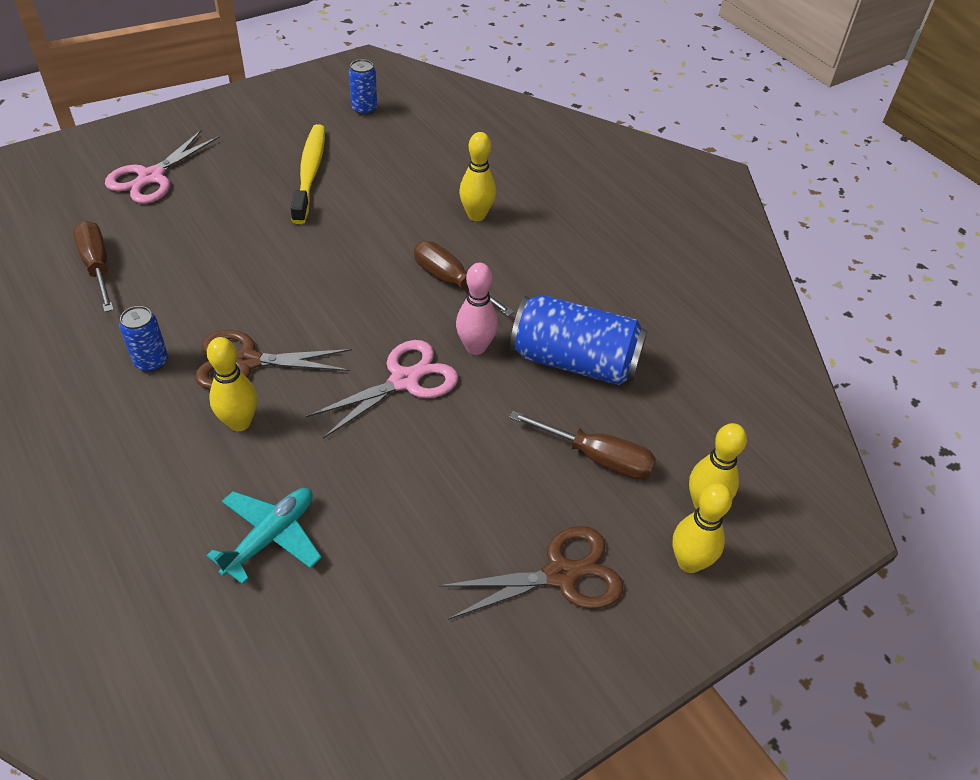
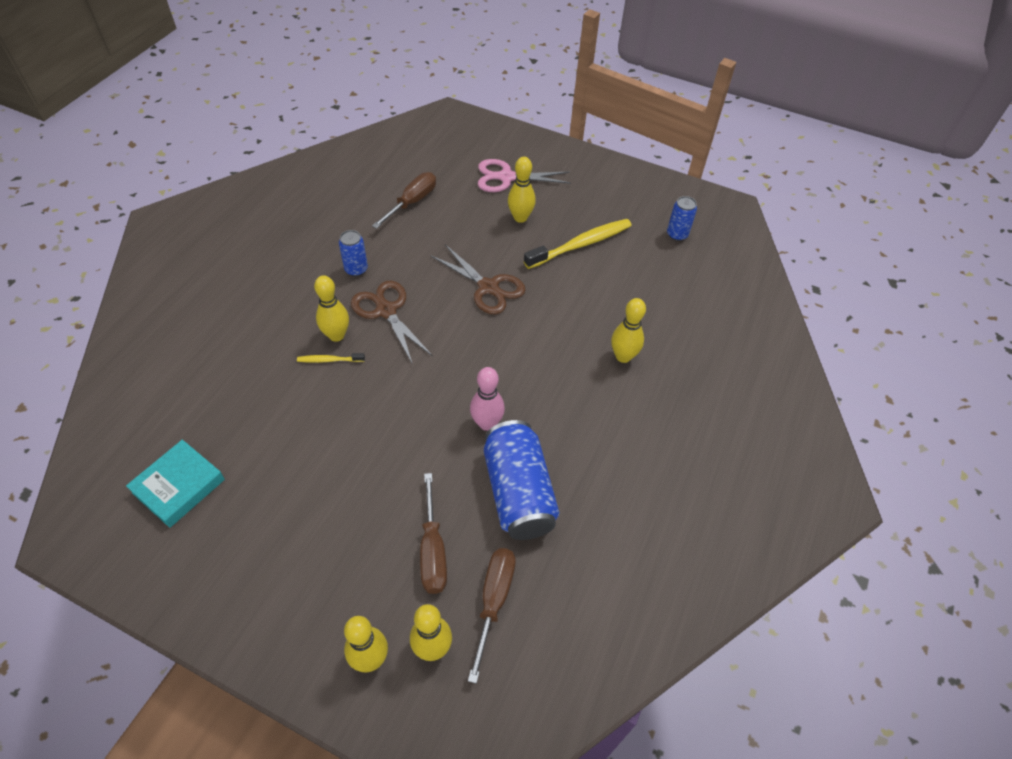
camera: 60 degrees right, 5 degrees up
turquoise plane [207,488,322,584] -> none
pink scissors [306,340,458,439] -> none
brown screwdriver [414,241,514,317] -> brown screwdriver moved to [468,548,516,684]
brown scissors [439,526,623,620] -> brown scissors moved to [431,244,526,314]
none -> turquoise book [126,440,225,528]
none -> yellow toothbrush [297,353,365,363]
none -> yellow bowling pin [508,157,536,223]

